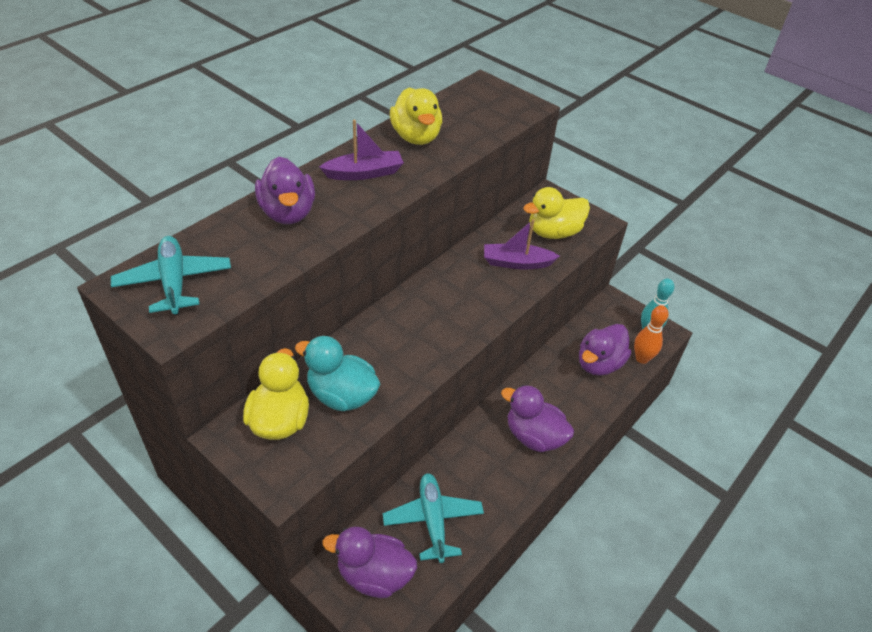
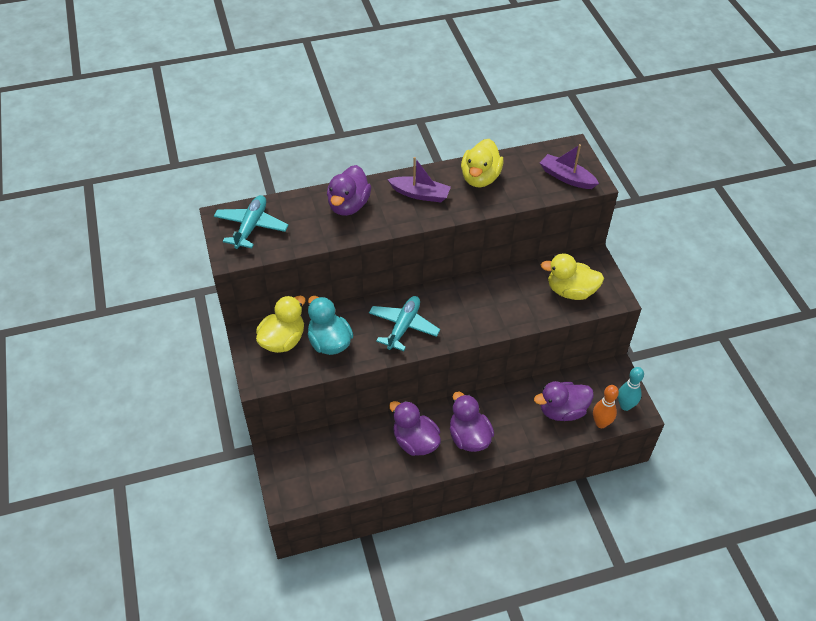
camera: 35 degrees right, 5 degrees up
purple duck [323,527,417,598] -> purple duck moved to [389,401,441,456]
turquoise plane [383,473,484,563] -> turquoise plane moved to [369,296,440,351]
purple boat [484,219,560,269] -> purple boat moved to [540,144,599,189]

